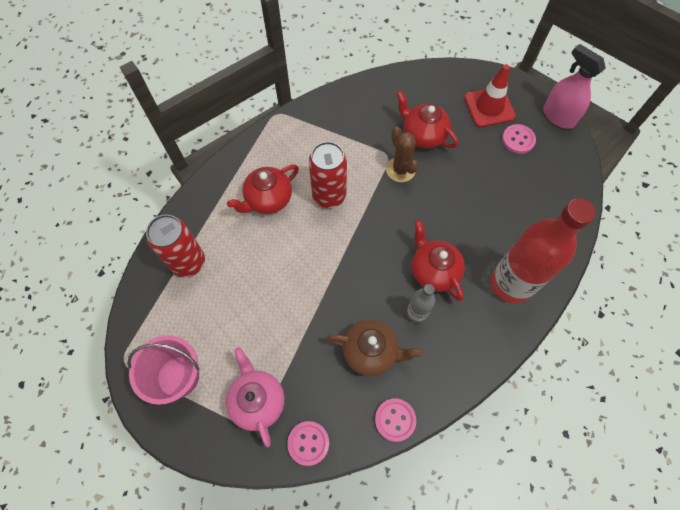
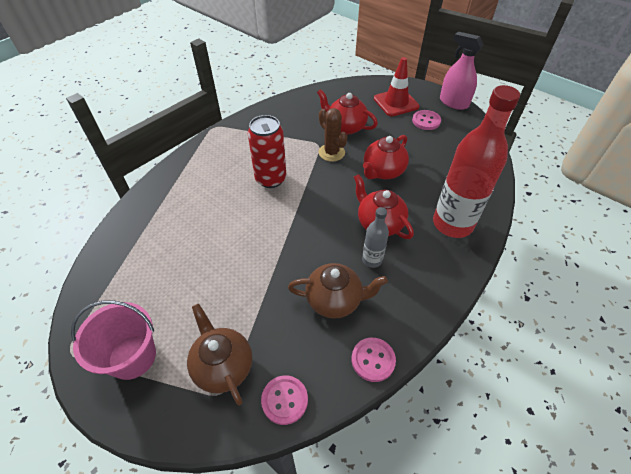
camera: 10 degrees left, 15 degrees down
red can [146,214,205,277] -> none
pink teapot [226,347,285,447] -> brown teapot [187,304,252,405]
red teapot [227,165,299,214] -> red teapot moved to [363,135,409,180]

